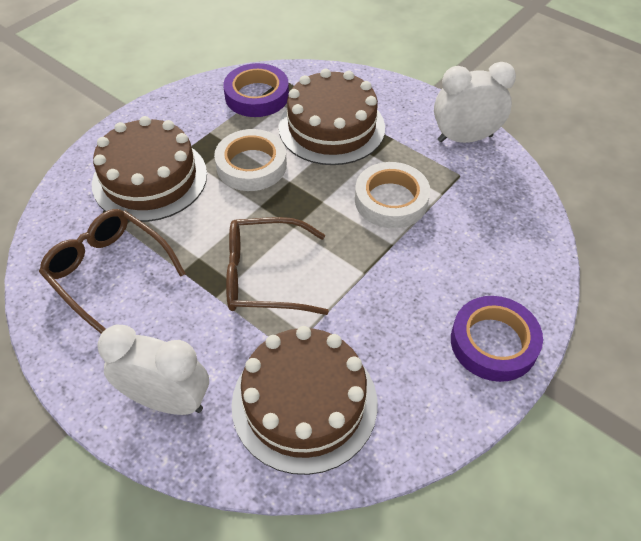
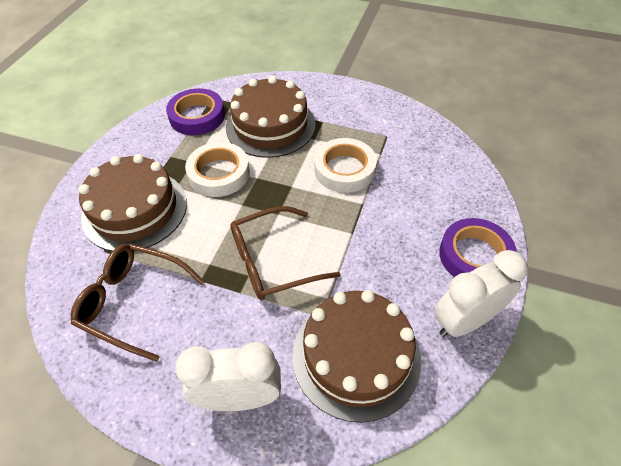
camera: 20 degrees left, 0 degrees up
white clock [434,62,516,143] -> white clock moved to [434,250,528,337]

